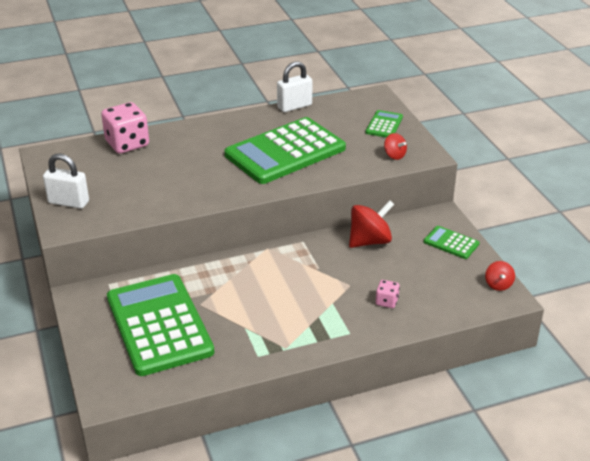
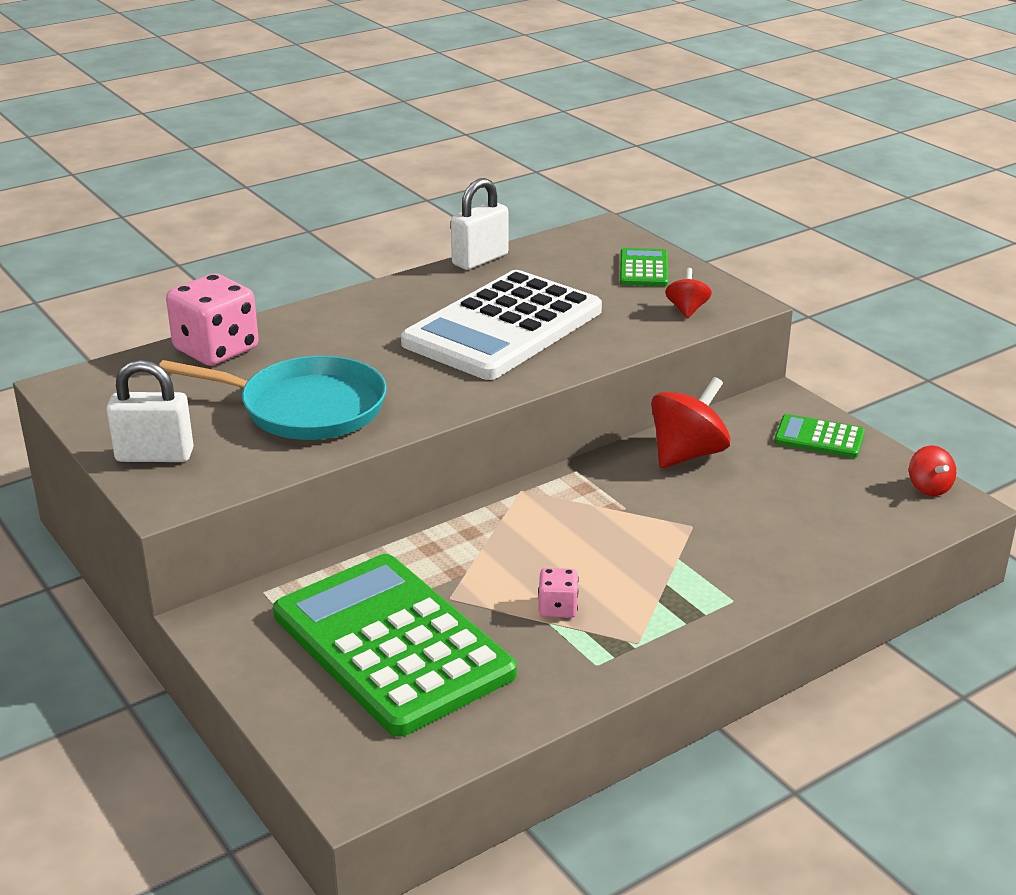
camera: 15 degrees left, 5 degrees down
green calculator [225,117,346,184] -> white calculator [401,270,602,380]
pink dice [376,280,400,308] -> pink dice moved to [538,568,579,618]
red spinning top [384,133,407,160] -> red spinning top turned 120 degrees counterclockwise [665,268,712,318]
none -> turquoise pan [159,356,387,440]

